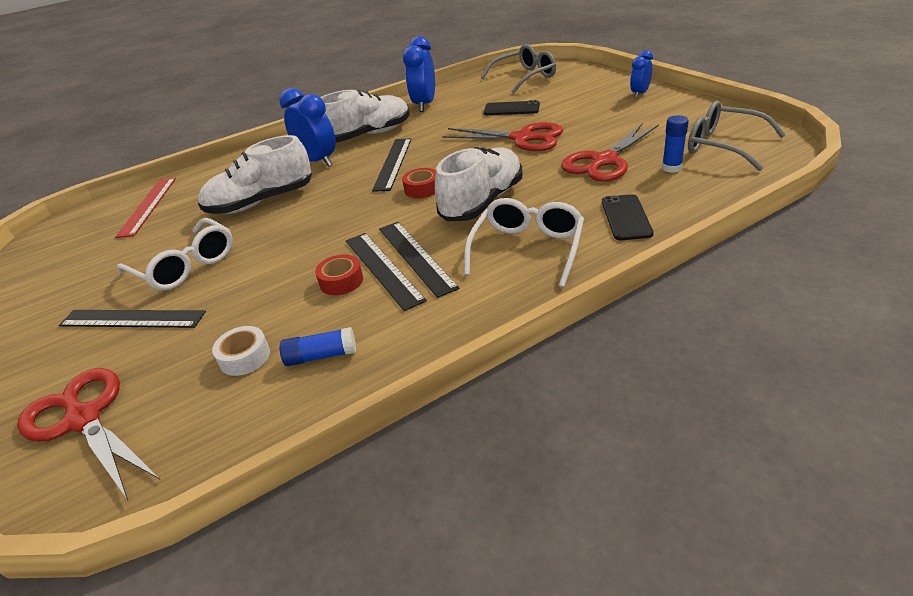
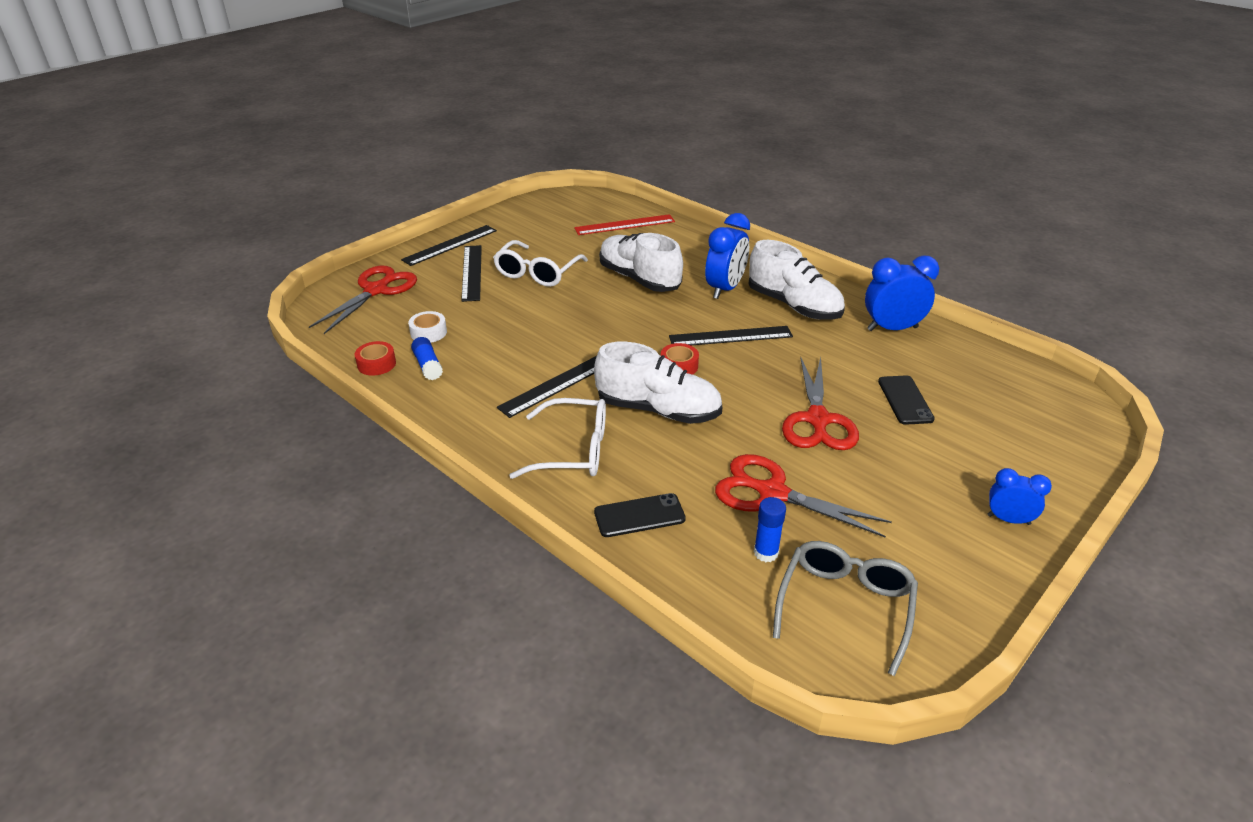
camera: 70 degrees right, 0 degrees up
red tape [315,255,363,295] -> red tape moved to [355,341,396,376]
black ruler [346,233,427,311] -> black ruler moved to [401,225,497,266]
grey glasses [481,44,556,93] -> none

